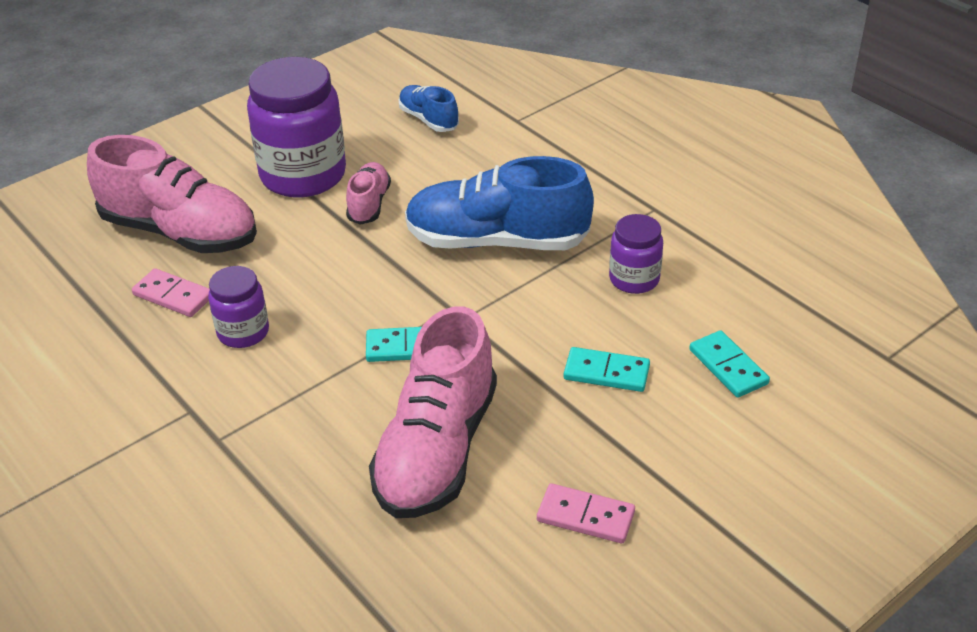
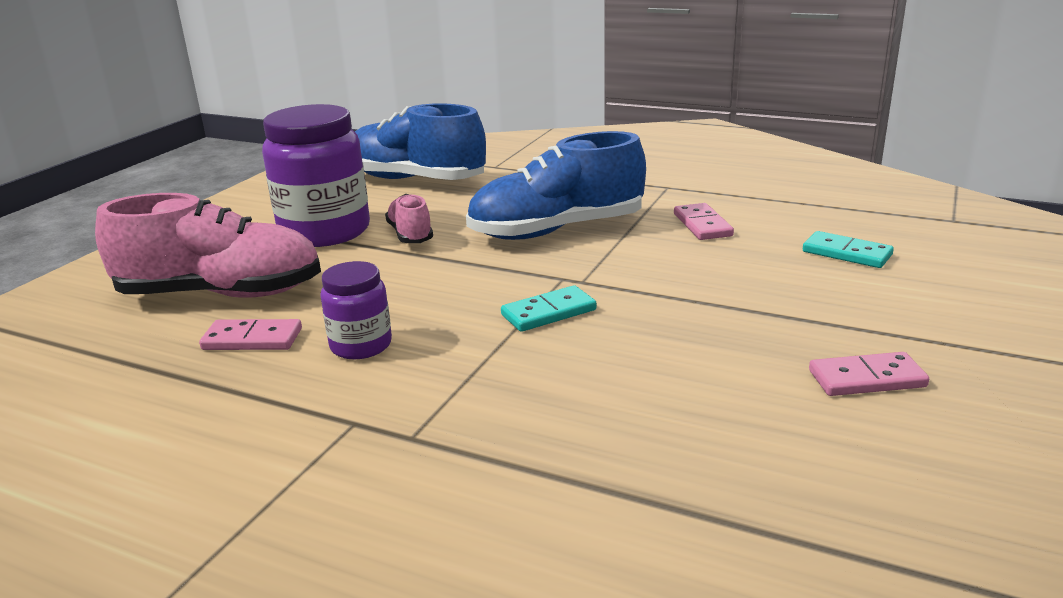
camera: 25 degrees left, 15 degrees down
pink shoe [369,306,497,518] -> none
blue shoe [399,85,459,132] -> blue shoe [355,103,486,180], size x1.99
turquoise domino [564,347,650,392] -> none
purple jar [609,214,663,294] -> pink domino [674,203,734,240]

